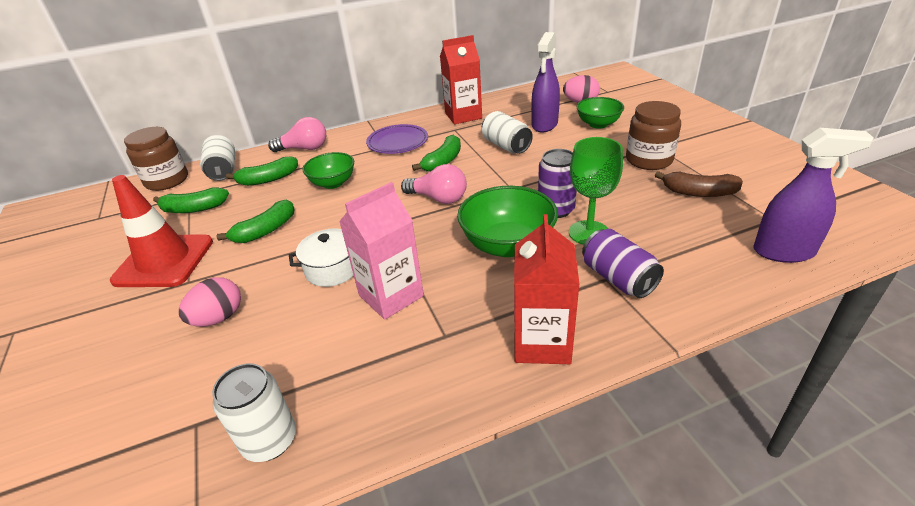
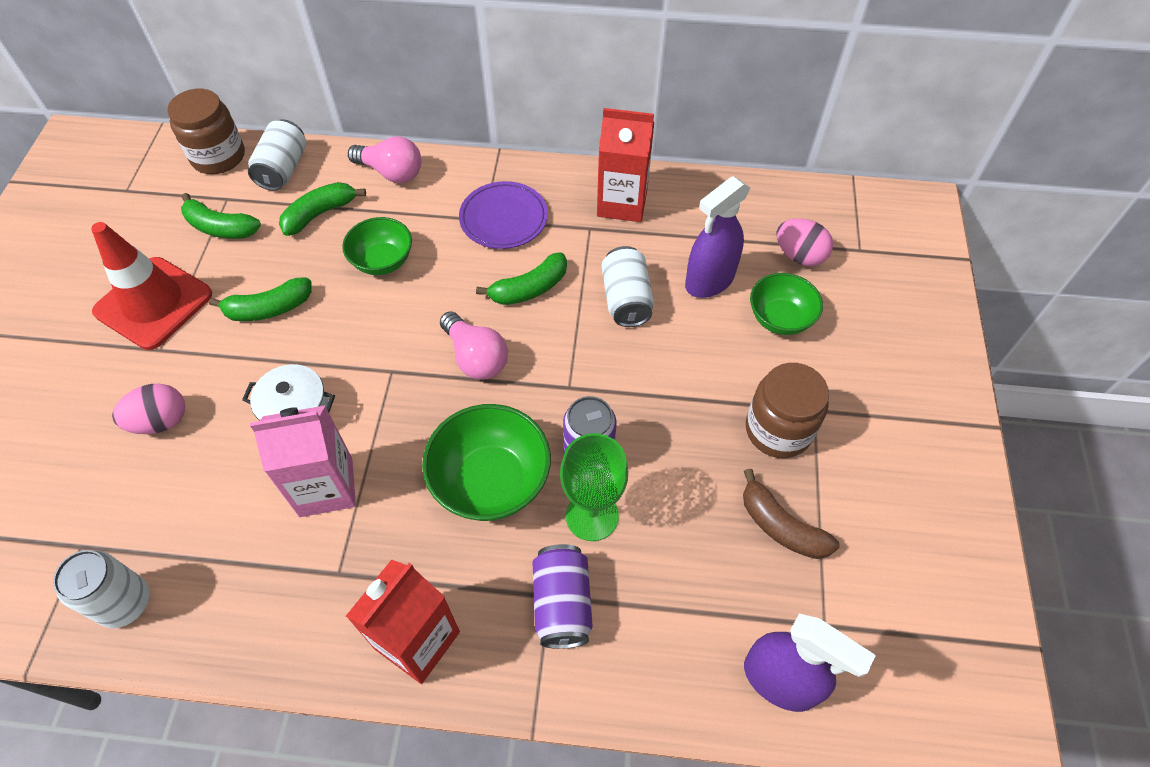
camera: 25 degrees right, 20 degrees up
green banana [226,157,298,186] -> green banana turned 135 degrees clockwise [279,182,366,236]

